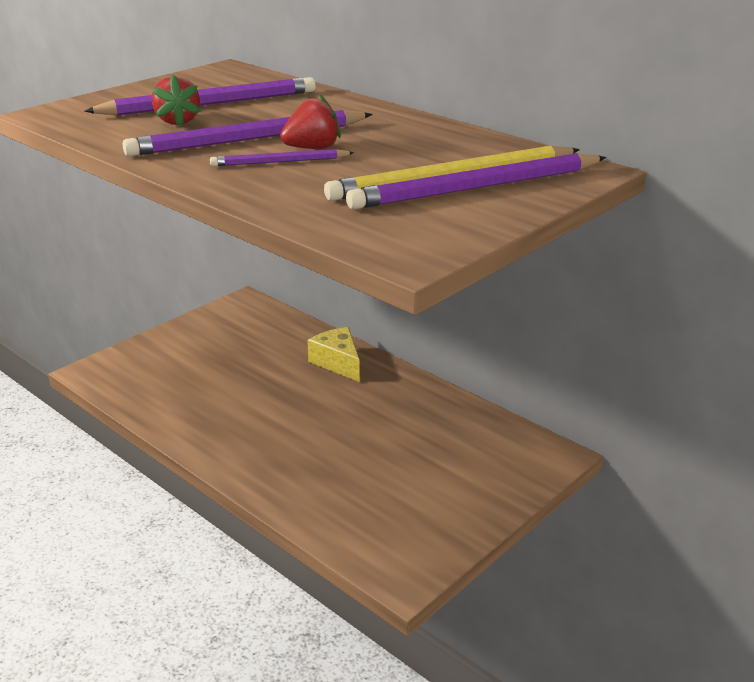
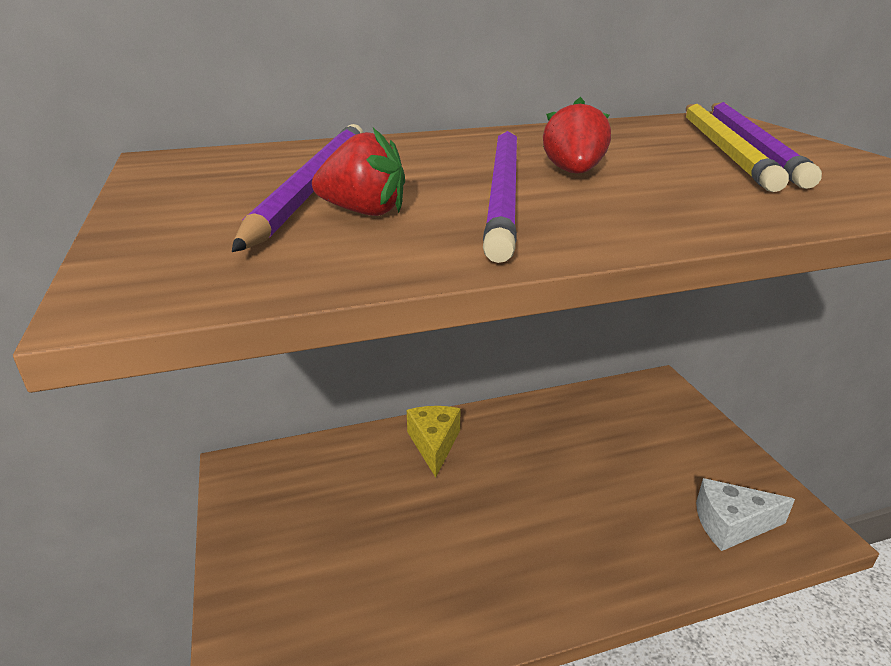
camera: 60 degrees left, 0 degrees up
purple pencil [210,149,354,166] -> none
yellow cheese [307,327,360,382] -> yellow cheese turned 90 degrees clockwise [407,406,460,478]
none -> white cheese [696,478,795,551]

